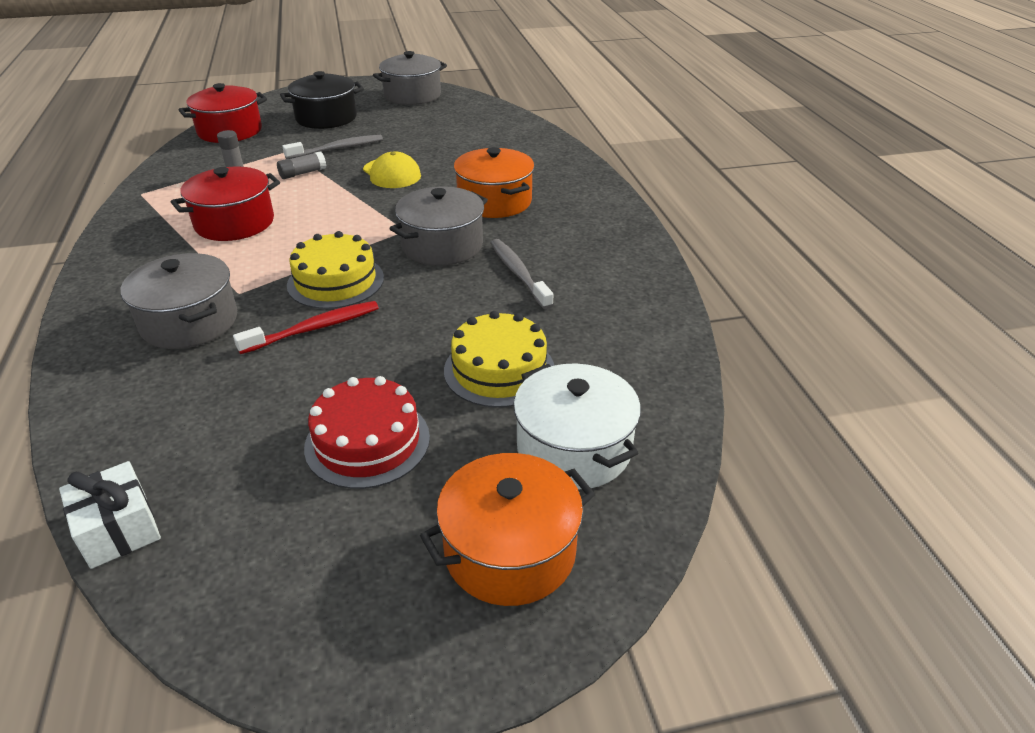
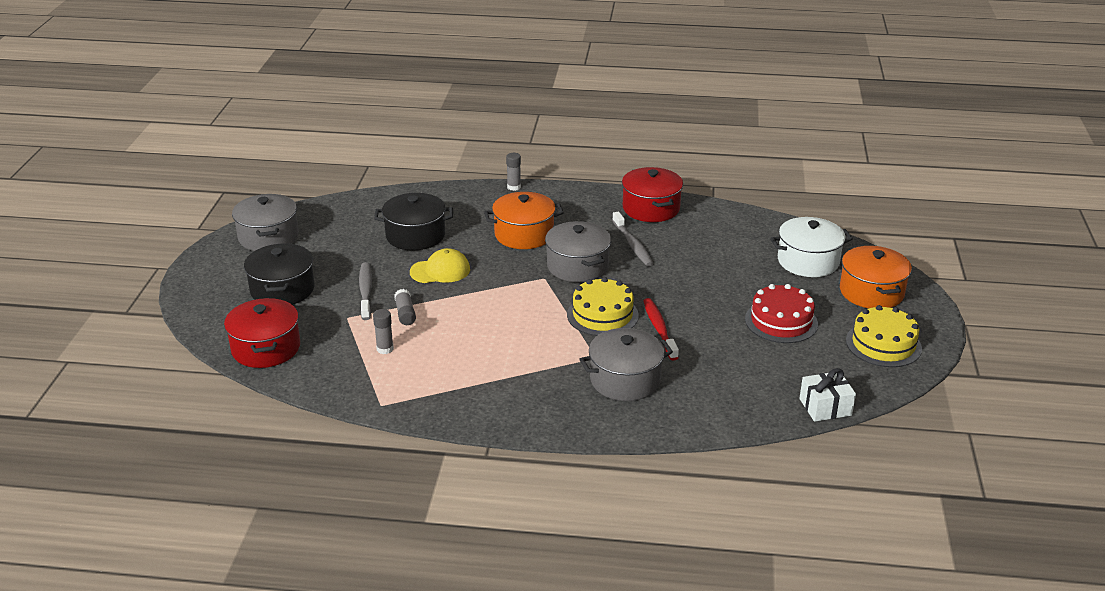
camera: 70 degrees left, 5 degrees down
red pot [171,167,280,241] -> red pot moved to [622,167,683,222]
yellow cake [444,311,554,408] -> yellow cake moved to [846,305,922,367]
grey toothbrush [490,239,554,309] -> grey toothbrush turned 105 degrees counterclockwise [612,211,653,266]
none -> black pot [374,193,453,250]
none -> grey glue stick [506,153,521,191]

